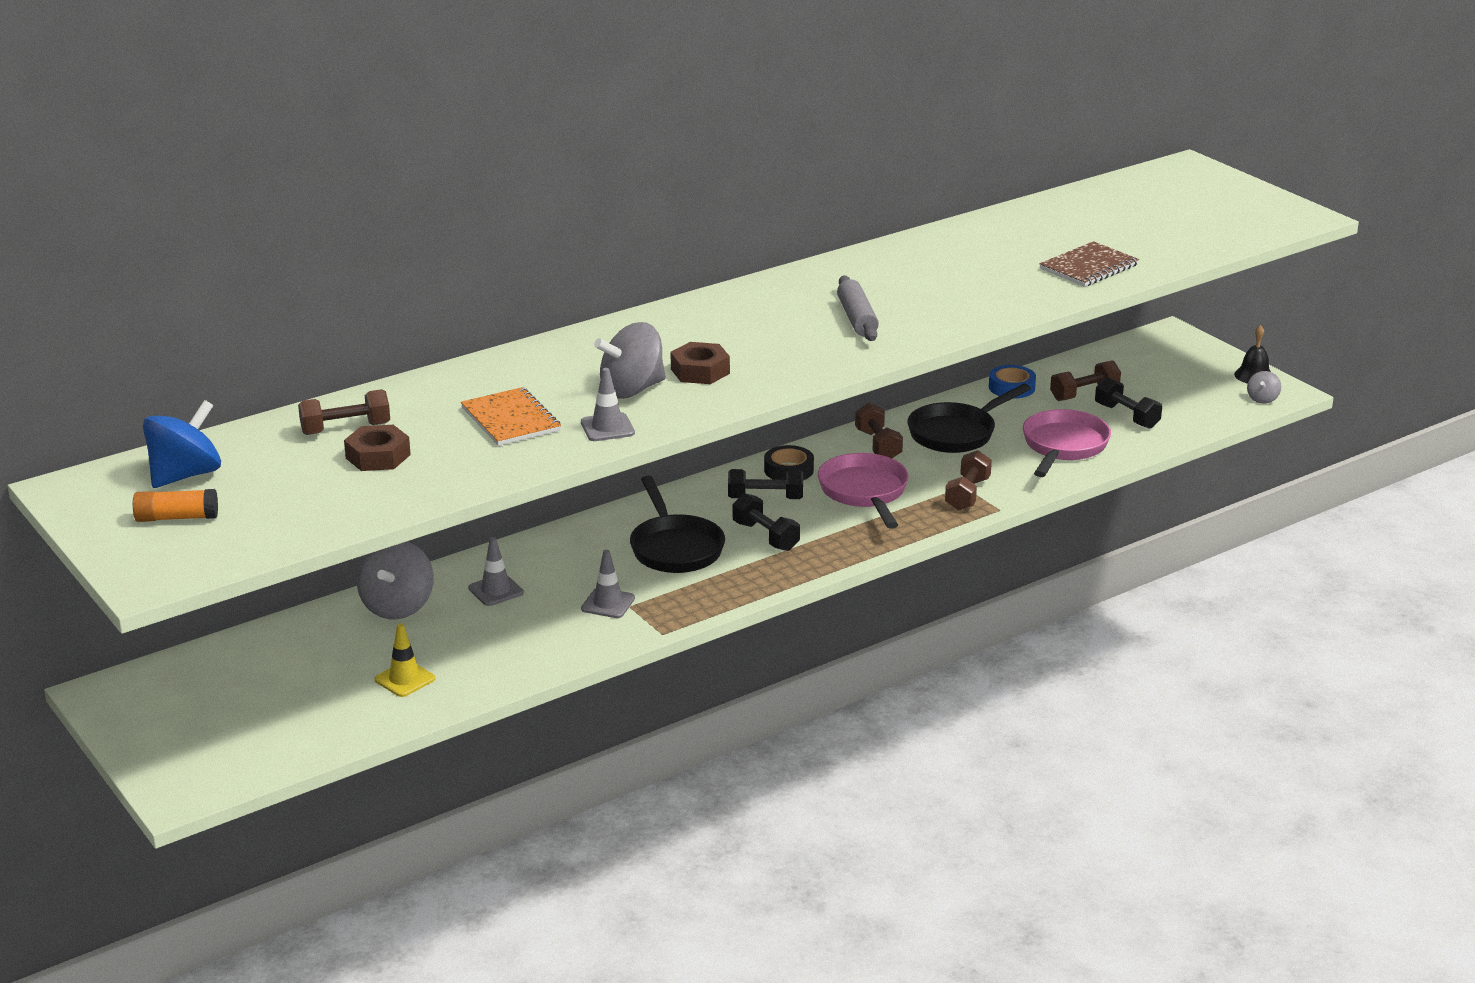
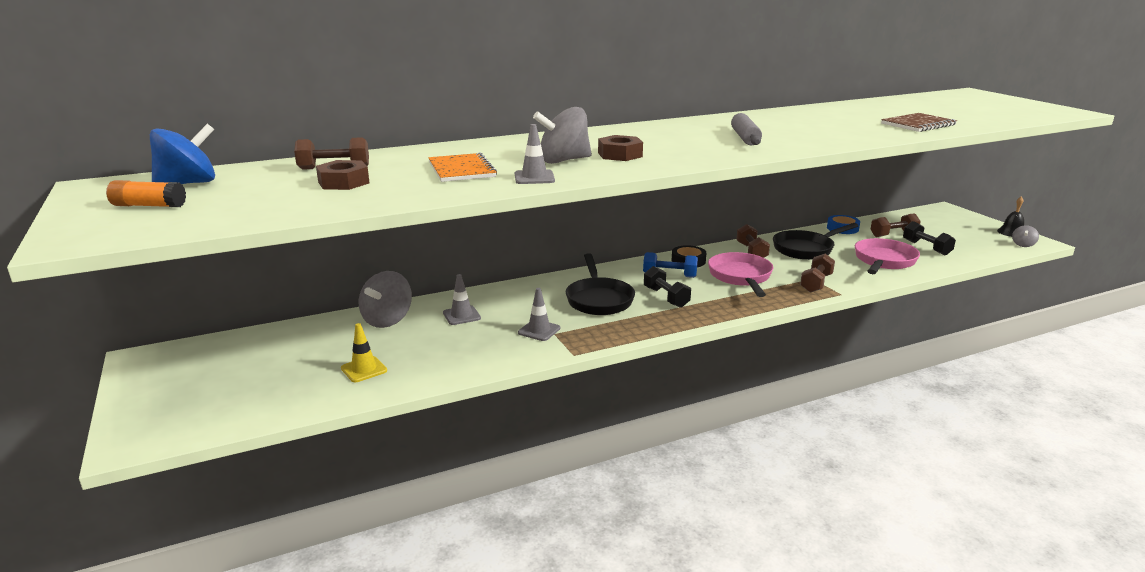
camera: 10 degrees right, 5 degrees down
black dumbbell [728,469,803,499] -> blue dumbbell [643,252,698,278]

